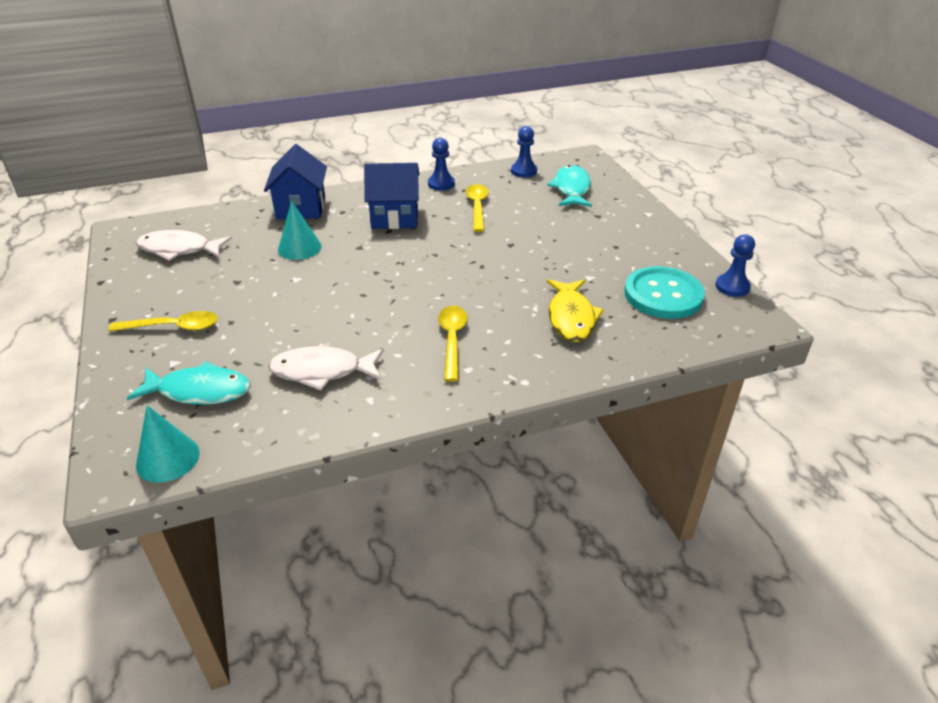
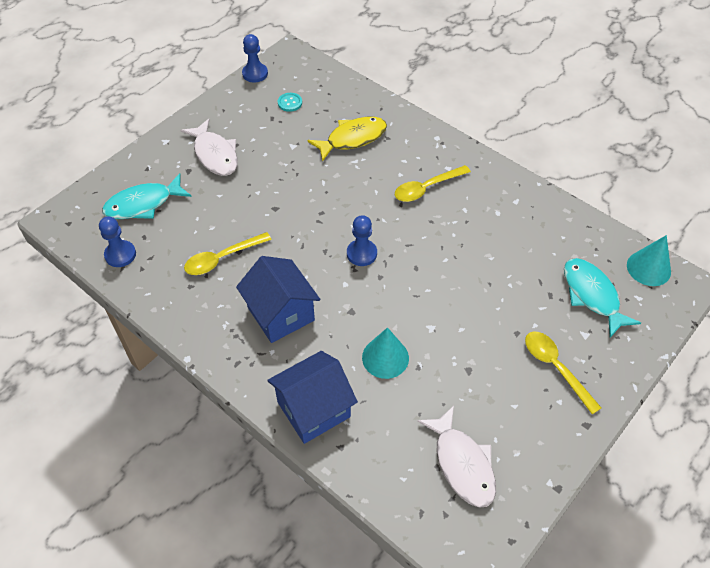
camera: 120 degrees left, 15 degrees up
white fish [268,346,384,390] -> white fish moved to [181,119,238,176]
blue pawn [428,138,455,191] -> blue pawn moved to [347,215,377,266]
turquoise button [625,266,705,319] -> turquoise button [278,93,302,112], size x0.41

